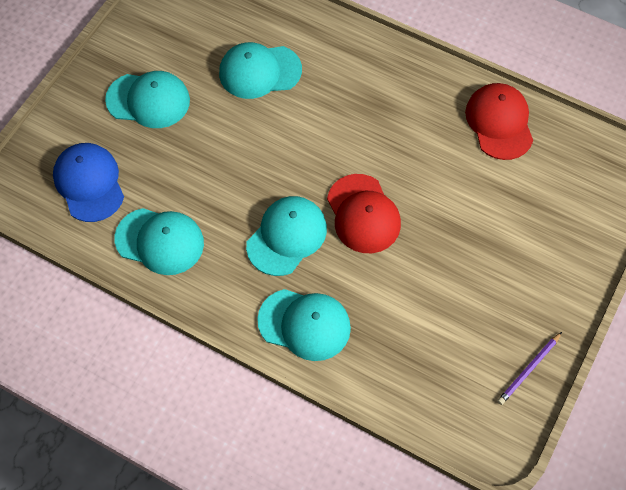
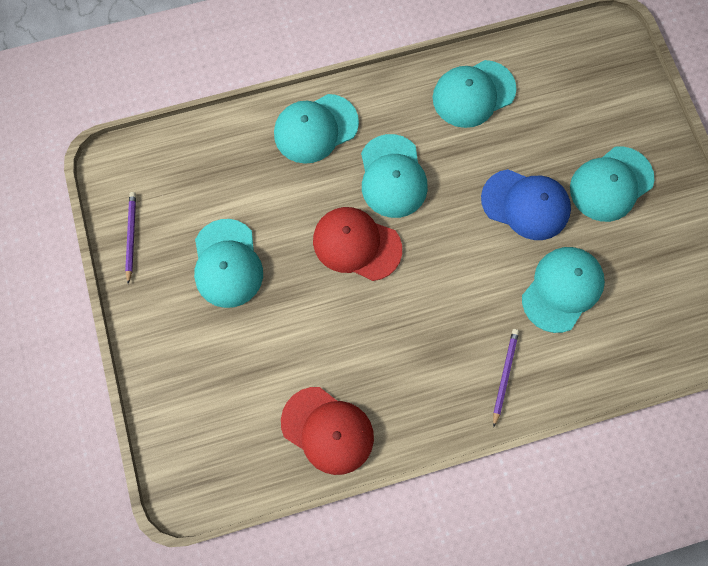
camera: 135 degrees right, 10 degrees up
blue cap [53,143,124,222] -> blue cap moved to [481,169,571,240]
none -> turquoise cap [194,219,263,308]
none -> purple pencil [493,329,519,427]

